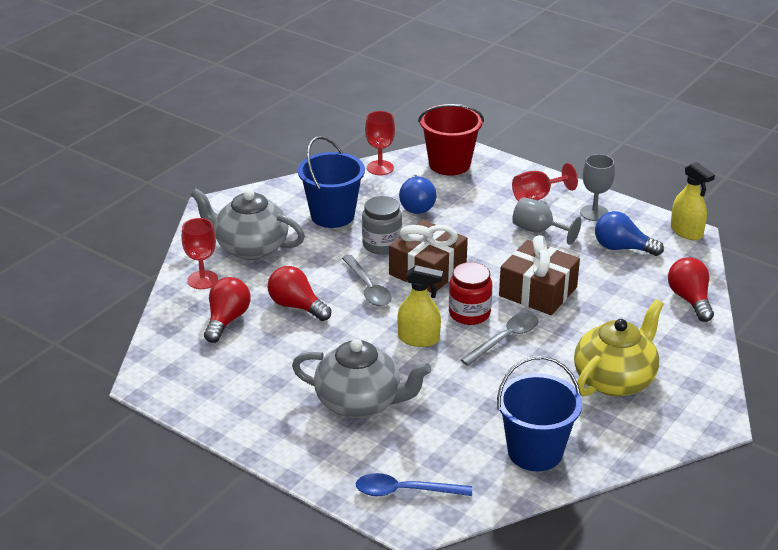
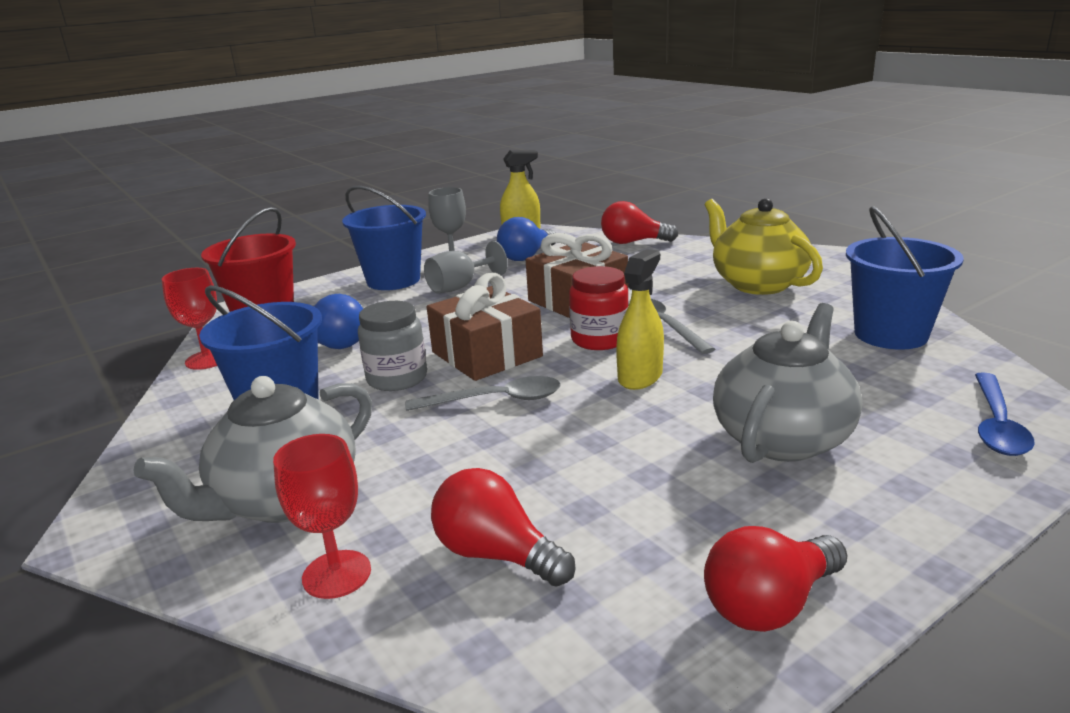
camera: 70 degrees left, 10 degrees down
red light bulb [268,266,331,321] -> red light bulb moved to [704,526,848,632]
red goblet [512,163,578,201] -> blue bucket [342,186,426,290]

